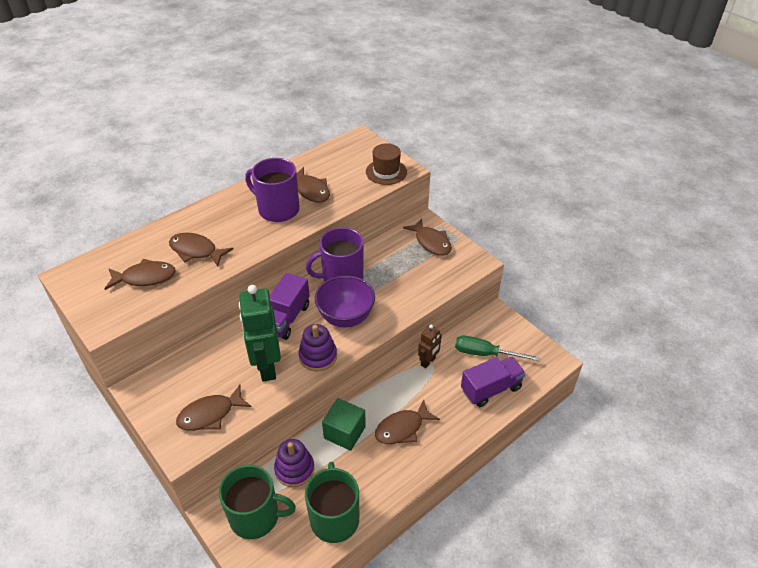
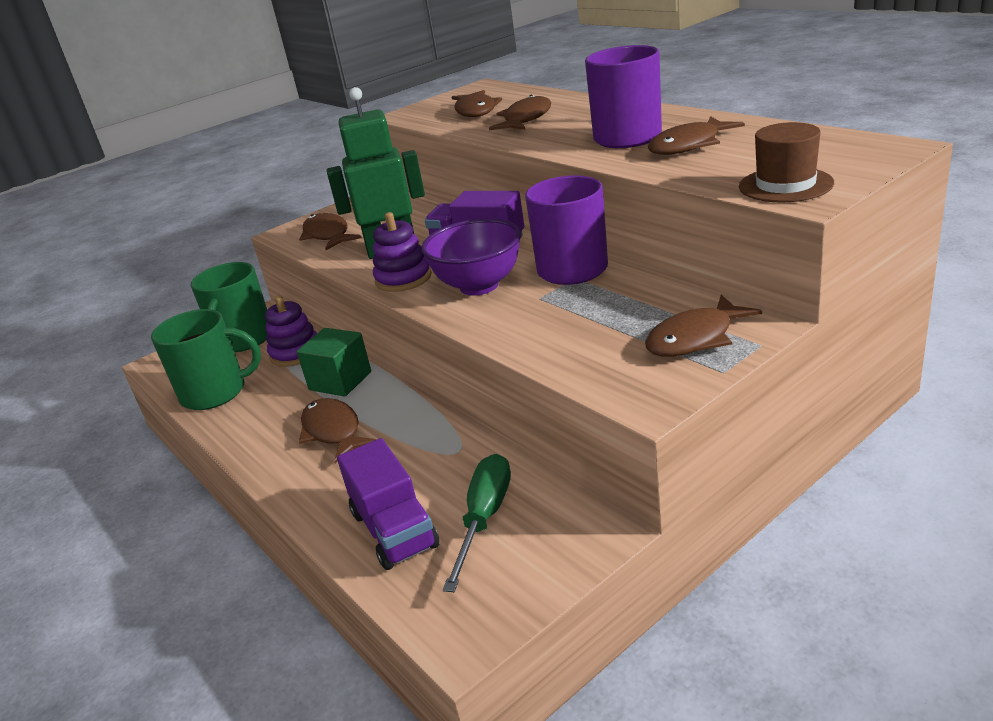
camera: 95 degrees right, 15 degrees down
brown robot [418,324,442,368] -> none

